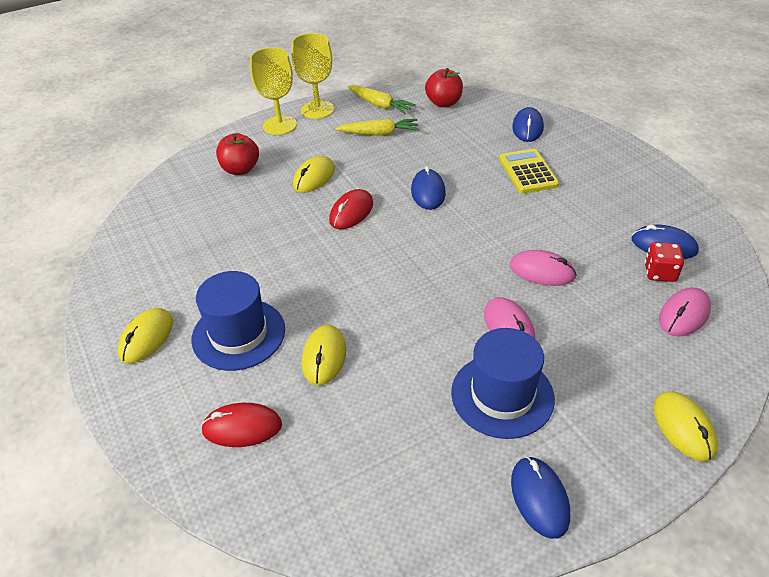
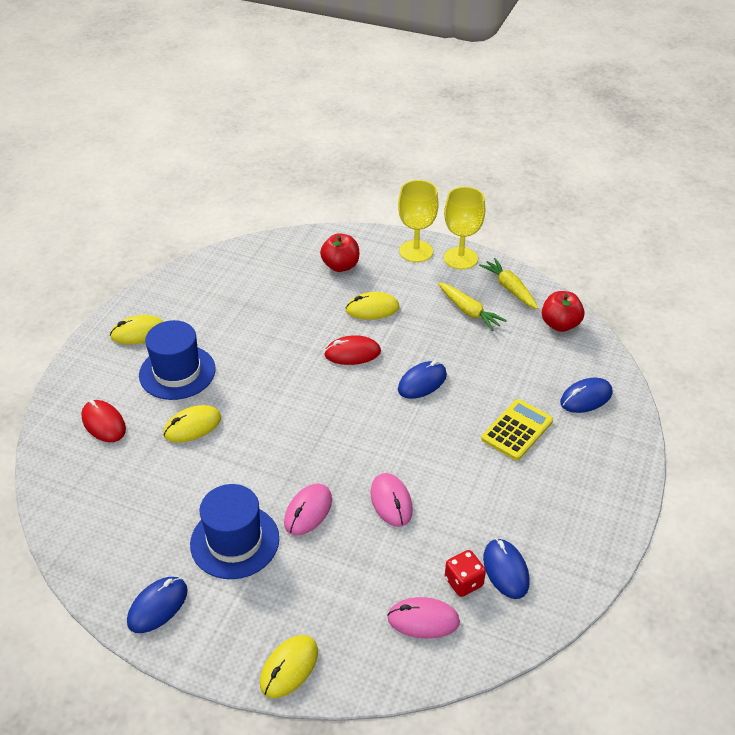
camera: 50 degrees right, 0 degrees up
yellow carrot [348,85,416,114] -> yellow carrot turned 150 degrees clockwise [479,258,539,309]

